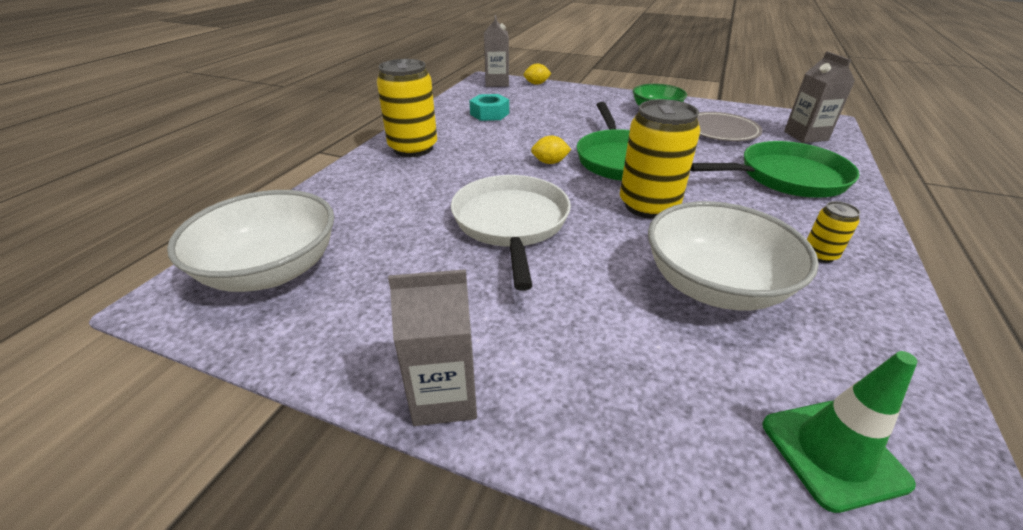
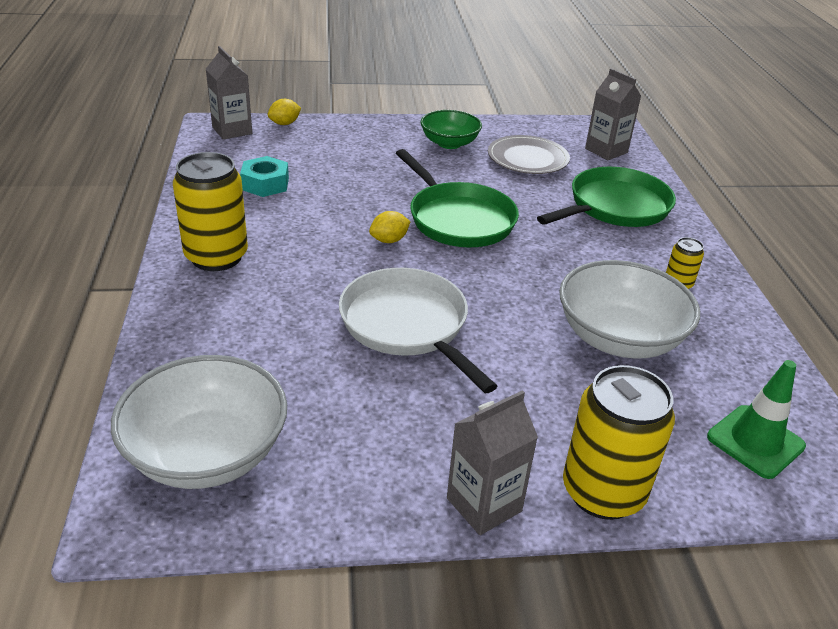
camera: 30 degrees left, 0 degrees up
yellow can [620,99,700,219] -> yellow can moved to [563,365,675,520]

